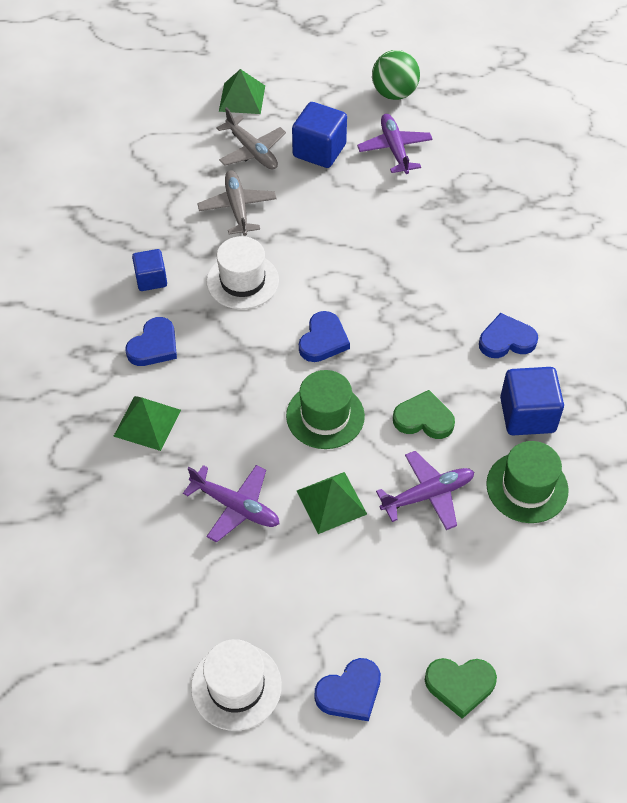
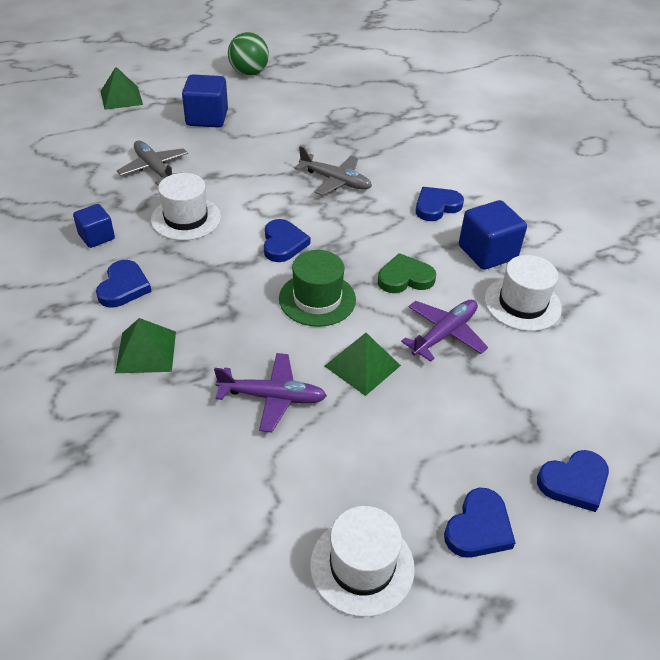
camera: 25 degrees left, 10 degrees down
grey plane [216,107,286,169] -> grey plane moved to [295,146,372,196]
purple plane [357,114,433,174] -> none
green heart [425,658,497,719] -> blue heart [537,450,609,512]
green hat [486,441,569,523] -> white hat [484,255,562,331]

